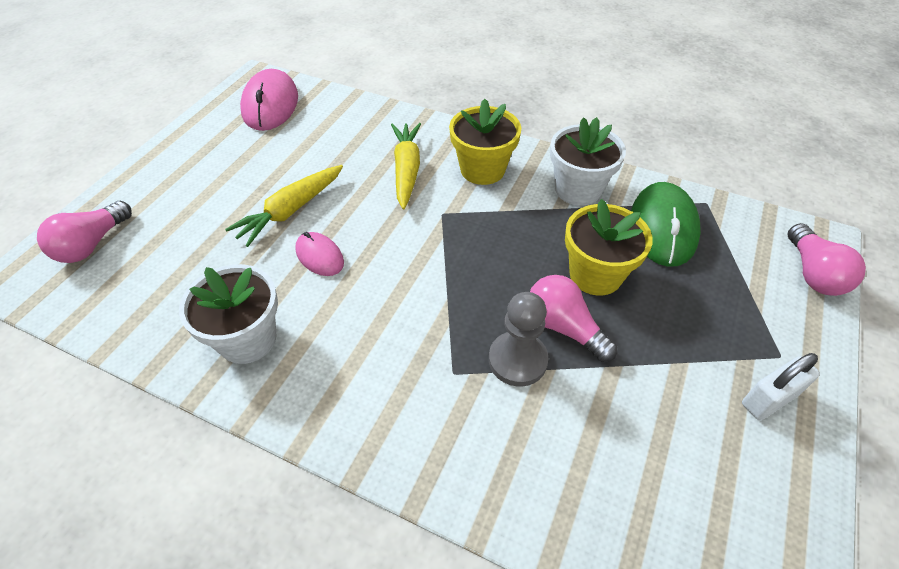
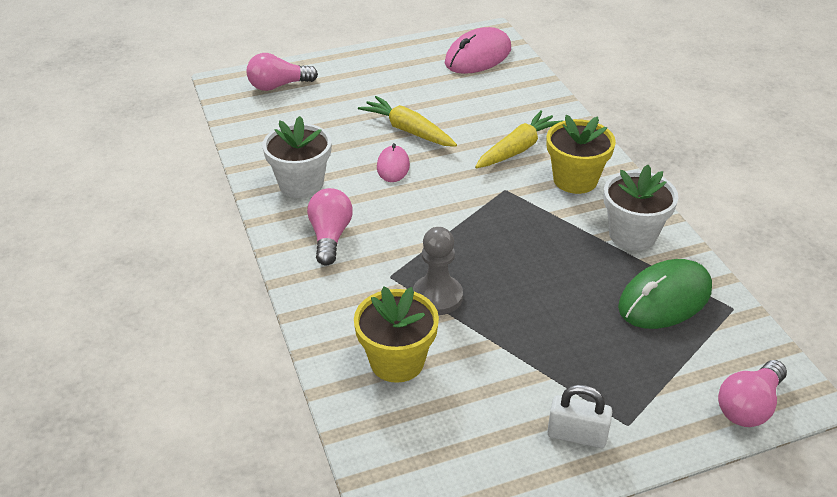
camera: 45 degrees right, 10 degrees down
yellow carrot [225,165,343,247] -> yellow carrot turned 45 degrees clockwise [358,96,457,147]
pink light bulb [530,275,617,362] -> pink light bulb moved to [307,188,353,266]
yellow flower pot [565,199,653,296] -> yellow flower pot moved to [354,287,439,383]

